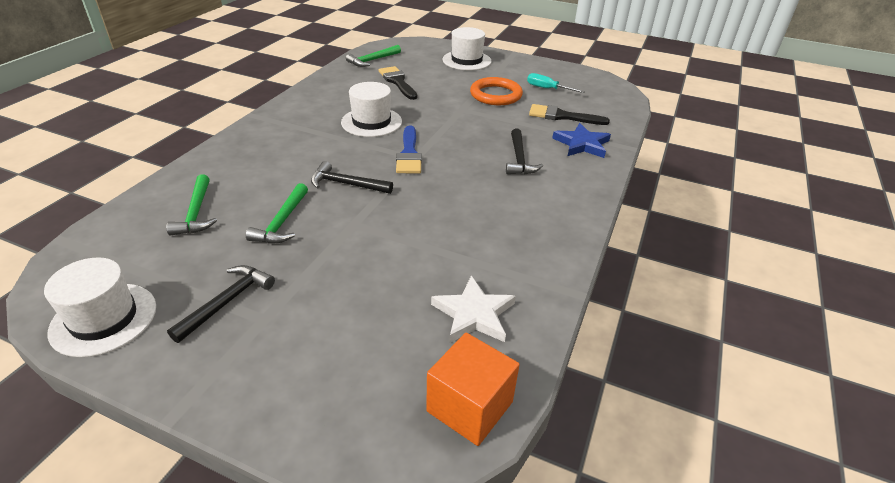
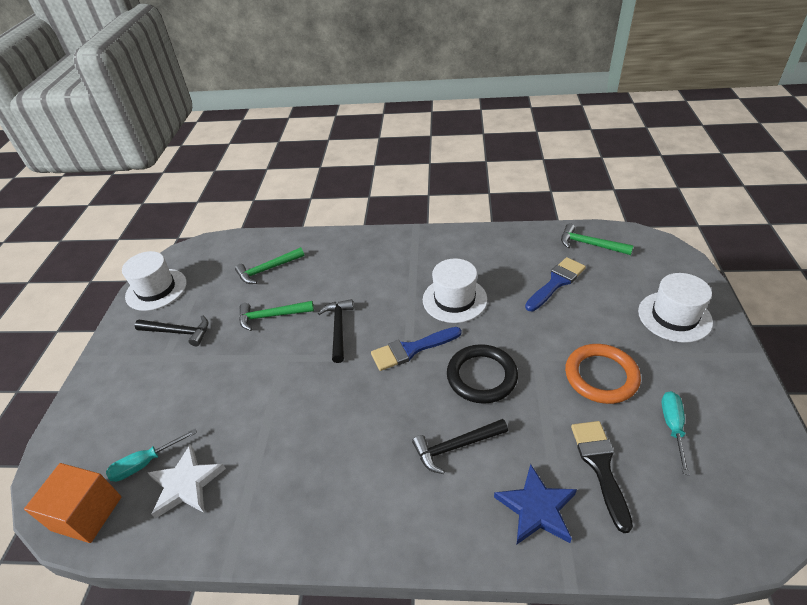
camera: 75 degrees right, 5 degrees up
black brush [379,66,417,100] -> blue brush [525,257,586,311]
none -> turquoise screwdriver [106,429,197,482]
none -> black ring [447,344,518,404]

